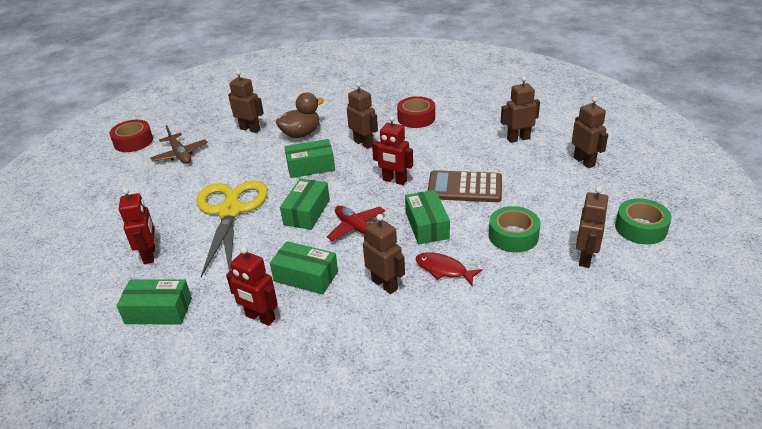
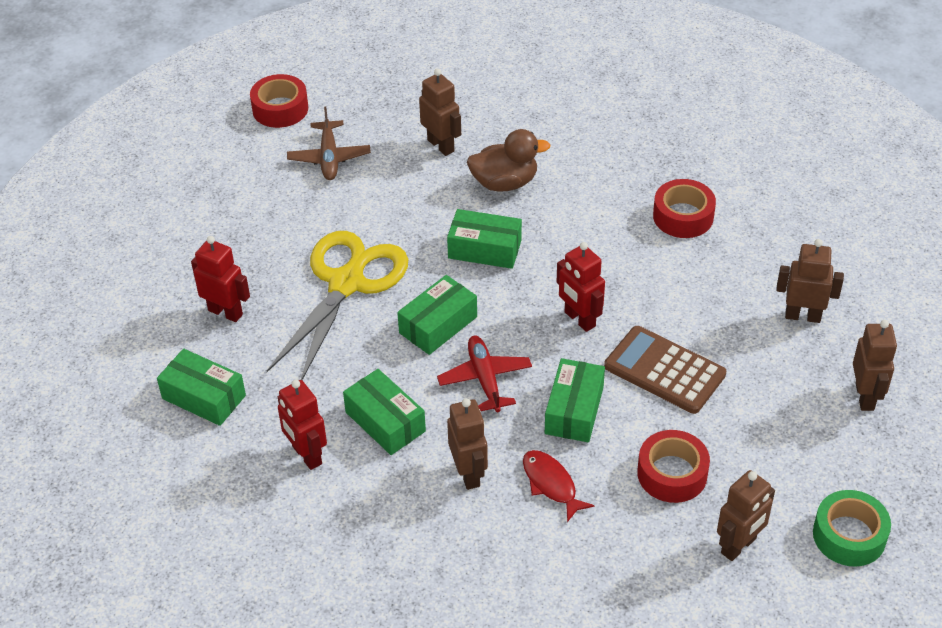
camera: 25 degrees right, 10 degrees up
red robot [119,188,155,264] -> red robot turned 75 degrees counterclockwise [191,236,250,322]
brown robot [347,82,378,149] -> none
green tape [489,206,540,253] -> red tape [637,430,710,503]

